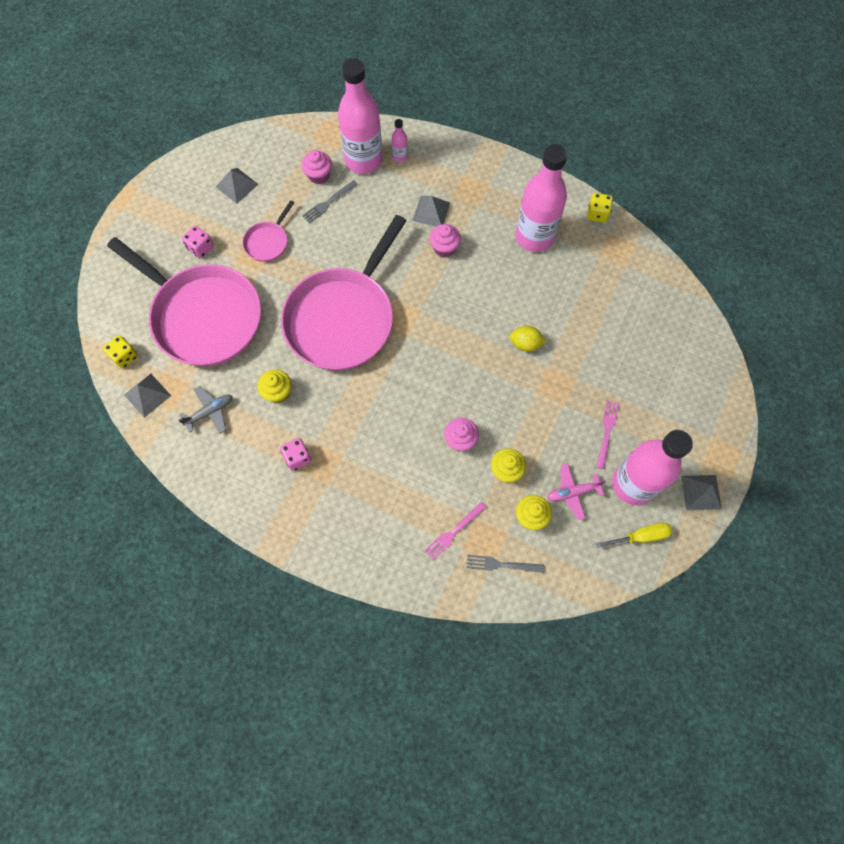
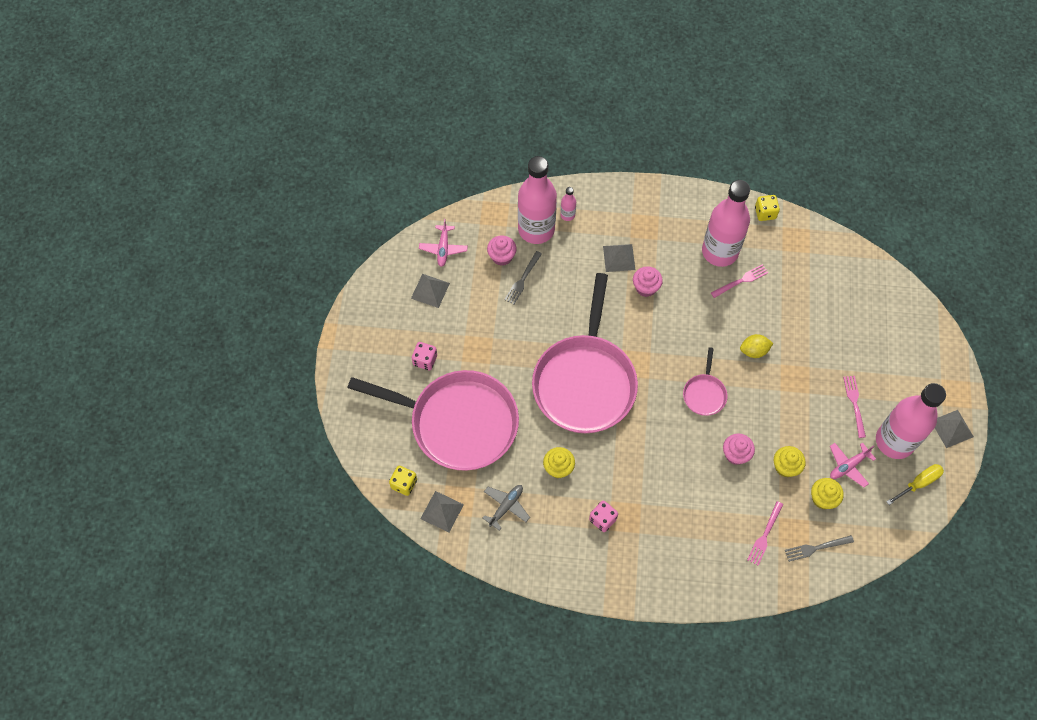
camera: 20 degrees left, 5 degrees down
pink pan [242,200,295,262] -> pink pan moved to [683,347,727,416]
none -> pink plane [419,219,468,267]
none -> pink fork [711,264,769,298]

